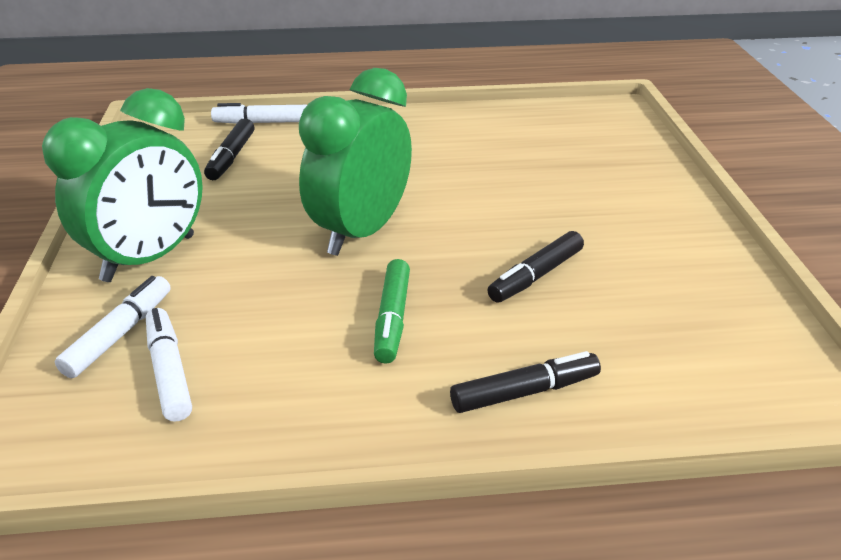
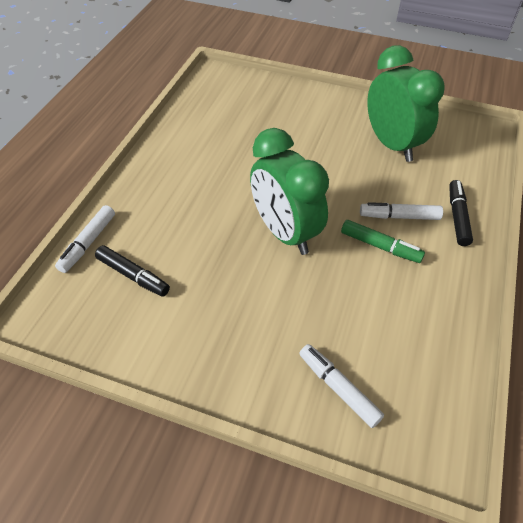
camera: 65 degrees left, 15 degrees up
green clock [42,88,203,282] -> green clock moved to [367,45,445,162]
white marker [146,308,192,422] -> white marker moved to [360,202,443,220]
black marker [487,231,584,303] -> none

